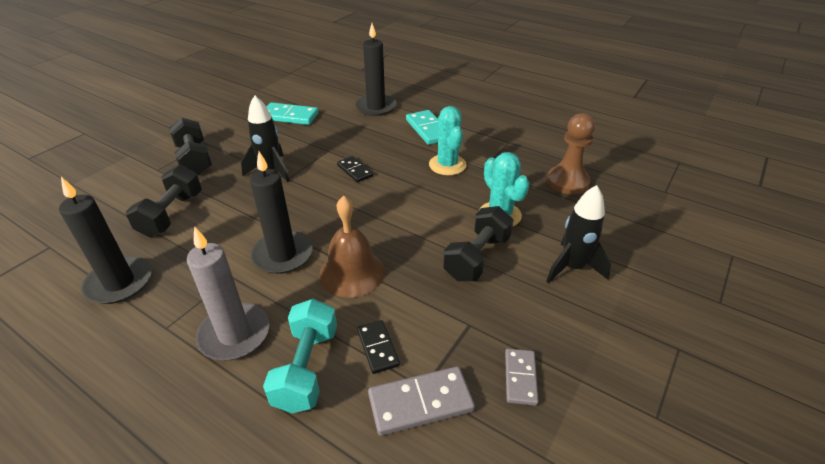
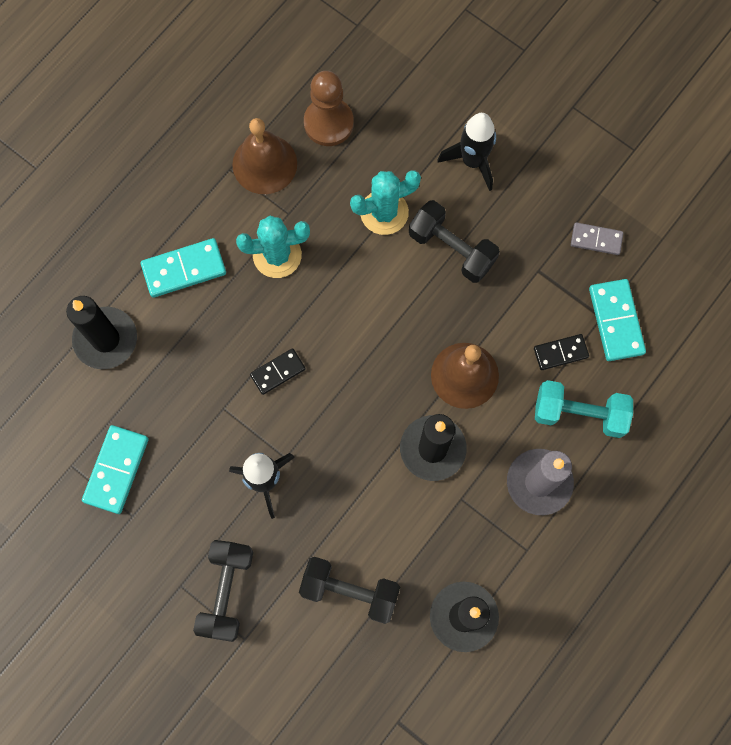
camera: 85 degrees left, 35 degrees up
black dumbbell [169,118,212,176] -> black dumbbell turned 60 degrees counterclockwise [193,540,253,642]
grey domino [368,366,475,436] -> turquoise domino [589,279,646,361]
none -> brown bell [232,118,297,194]

